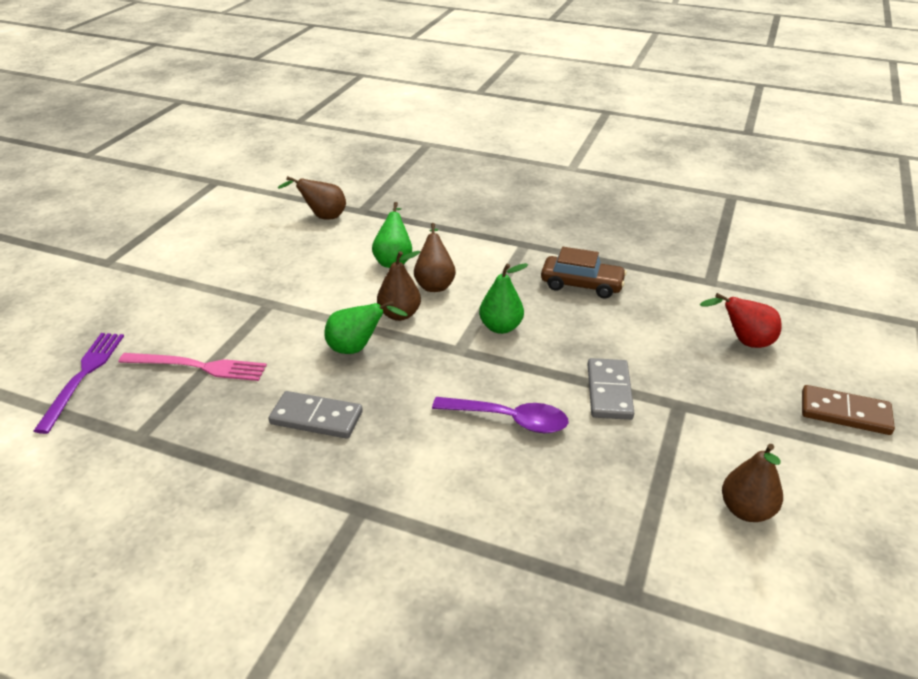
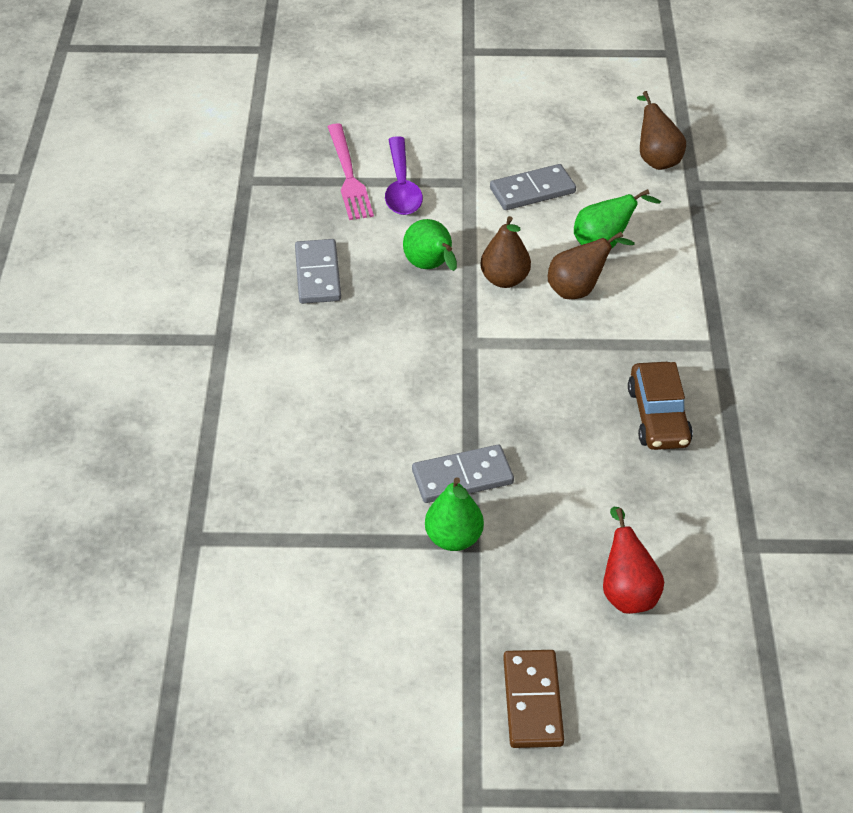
camera: 70 degrees right, 10 degrees up
purple fork [34,333,124,434] -> none
purple spoon [432,397,569,433] -> purple spoon moved to [385,136,423,215]
green pear [479,263,528,334] -> green pear moved to [425,477,484,551]
brown pear [722,444,783,522] -> none
none -> grey domino [490,164,576,210]

